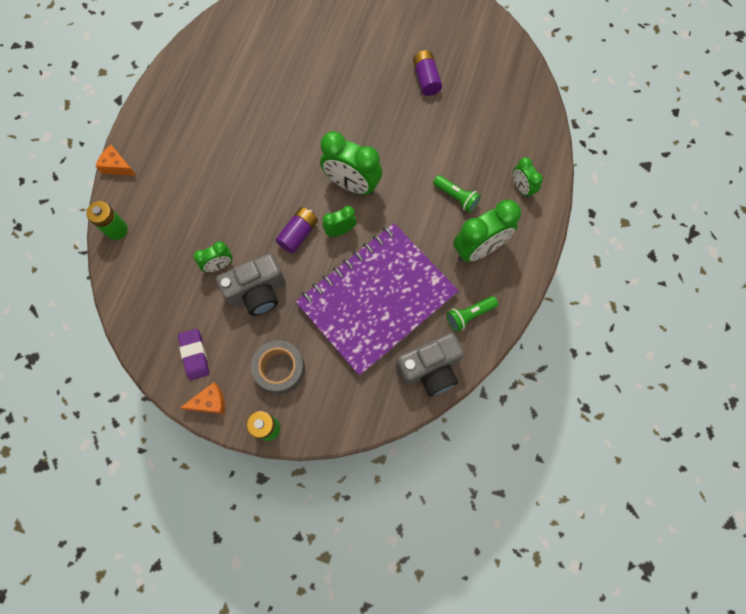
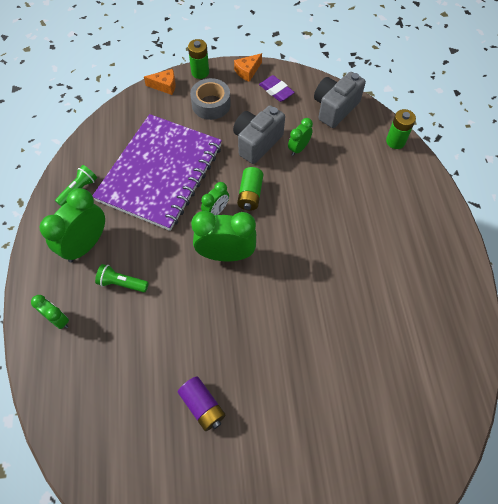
camera: 155 degrees right, 10 degrees down
orange cheese [96,145,137,176] -> orange cheese moved to [144,69,176,95]
purple battery [275,207,318,254] -> green battery [237,167,263,211]
grey camera [396,333,464,396] -> grey camera moved to [314,72,366,128]

